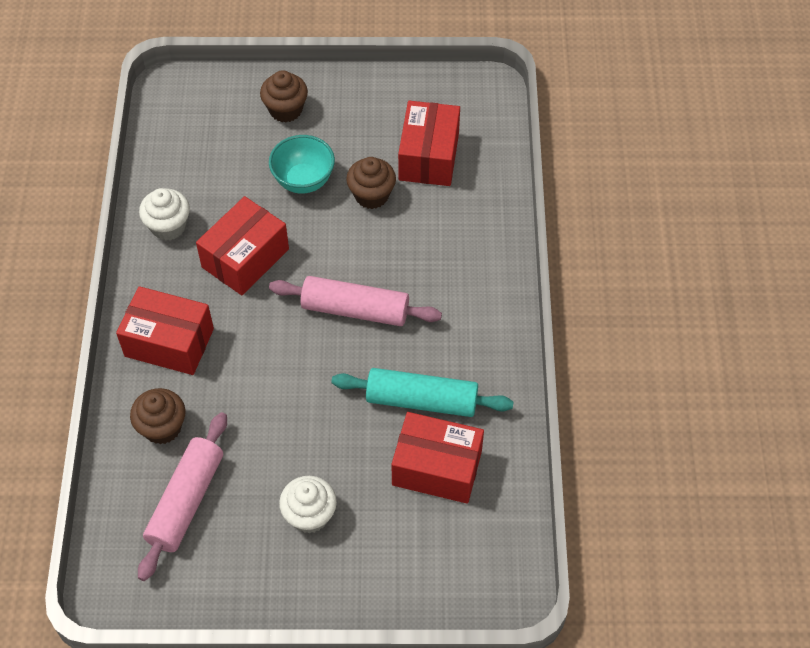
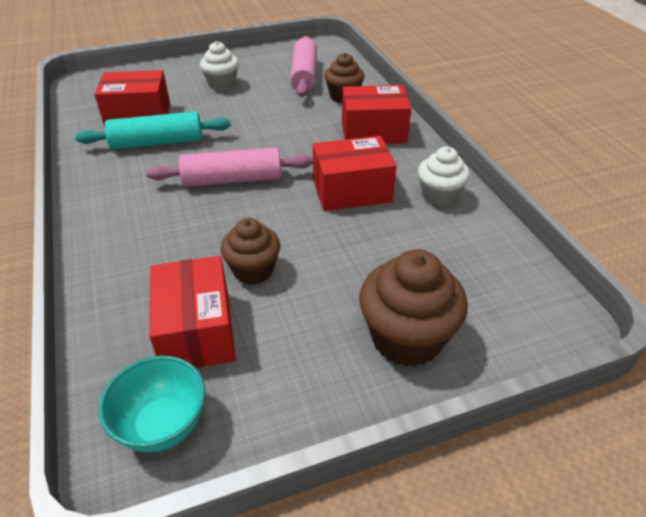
camera: 160 degrees right, 15 degrees down
red box [196,196,289,295] -> red box turned 60 degrees clockwise [313,136,397,211]
brown cupcake [260,70,308,122] -> brown cupcake [359,249,468,367], size x1.56
turquoise bowl [269,135,335,194] -> turquoise bowl moved to [99,356,205,452]

